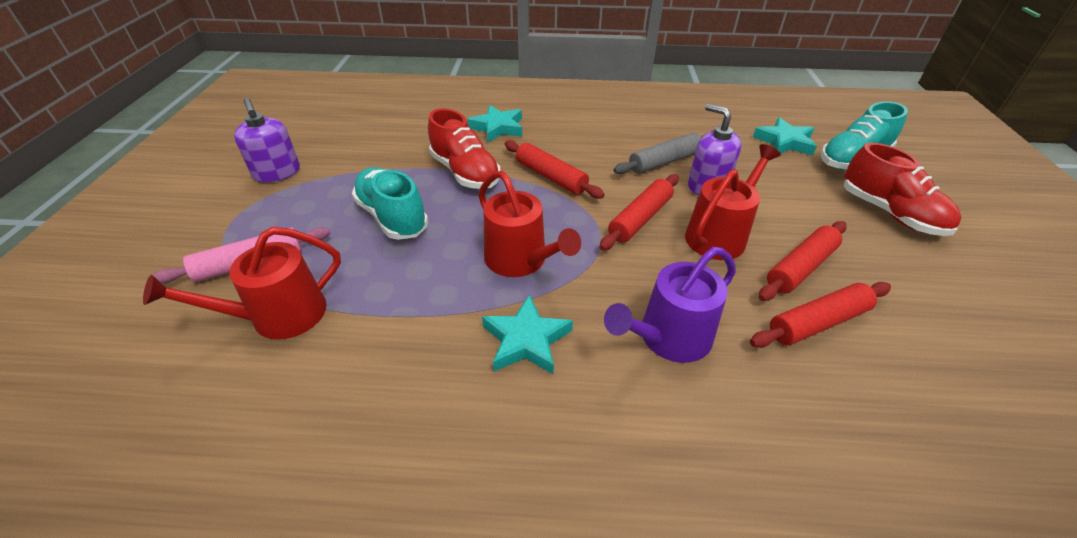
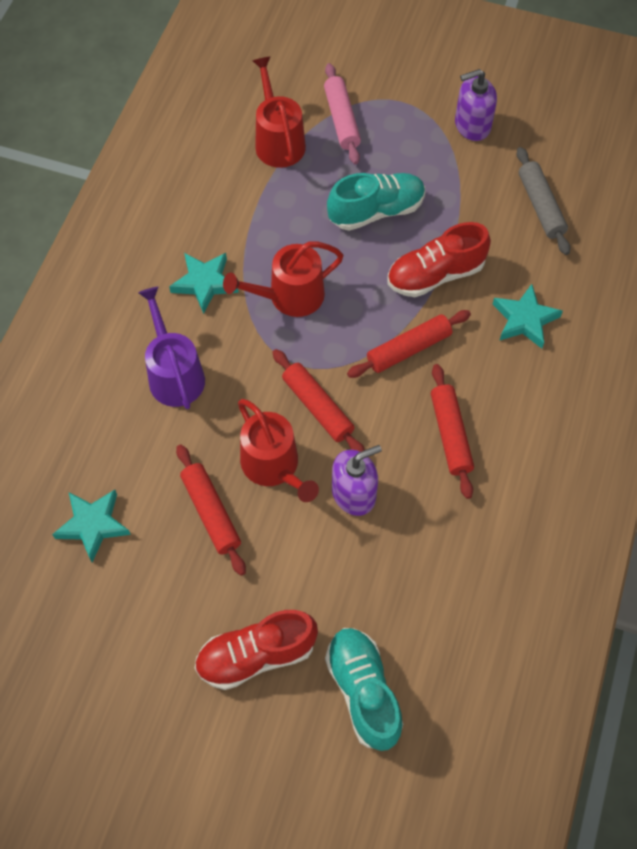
camera: 105 degrees right, 20 degrees up
grey rolling pin [614,133,705,174] -> grey rolling pin moved to [517,147,570,255]
red rolling pin [750,282,891,348] -> red rolling pin moved to [431,364,474,499]
turquoise star [753,117,817,156] -> turquoise star moved to [52,490,131,562]

